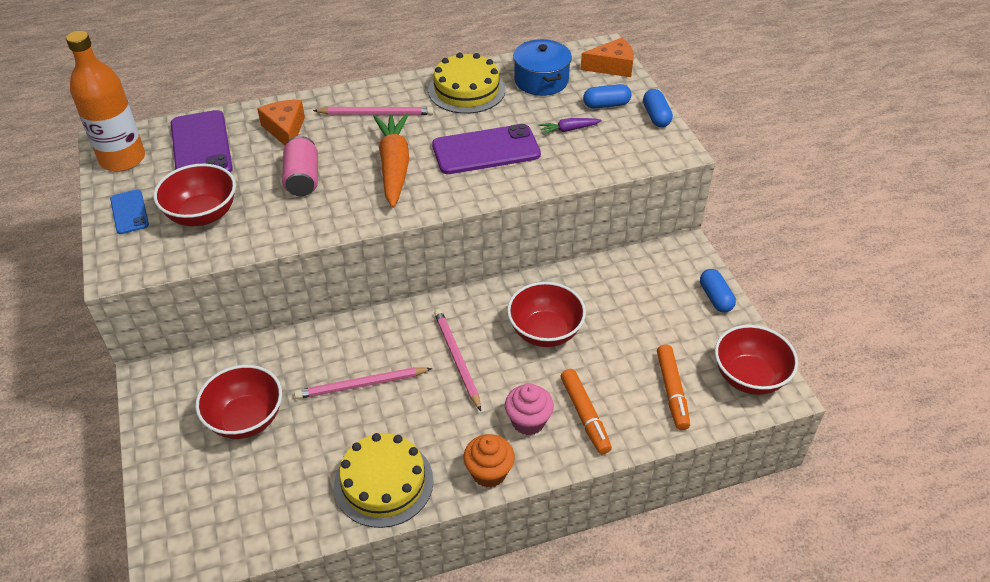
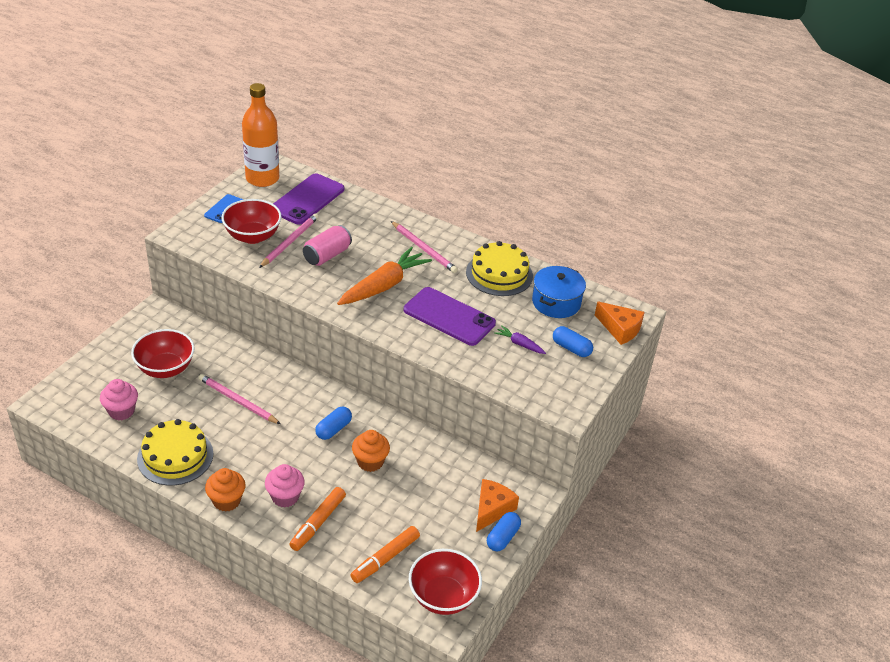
camera: 45 degrees right, 5 degrees down
orange cheese [257,100,305,145] -> orange cheese moved to [476,479,519,532]
pink pencil [434,309,481,411] -> pink pencil moved to [259,214,319,268]
red bowl [507,282,586,347] -> orange cupcake [352,430,390,472]
blue capsule [643,89,673,127] -> blue capsule moved to [315,407,352,440]
none -> pink cupcake [100,379,138,420]

